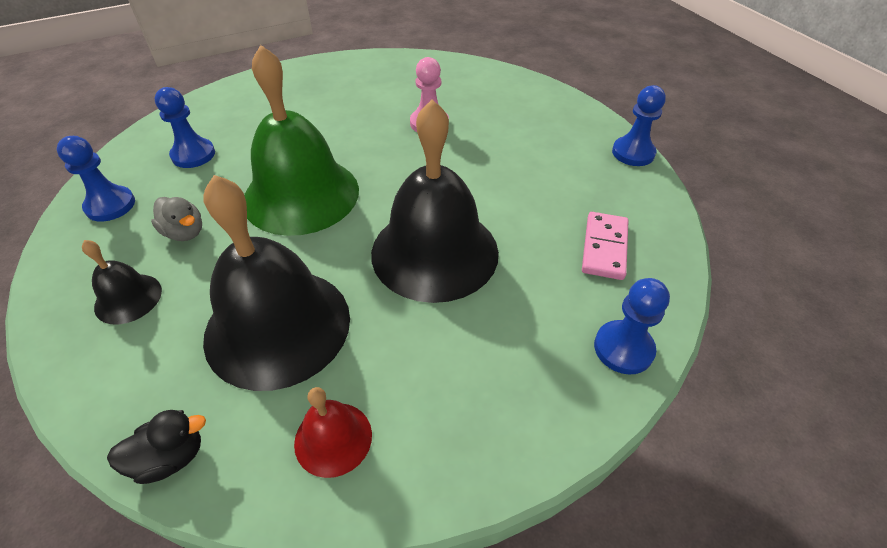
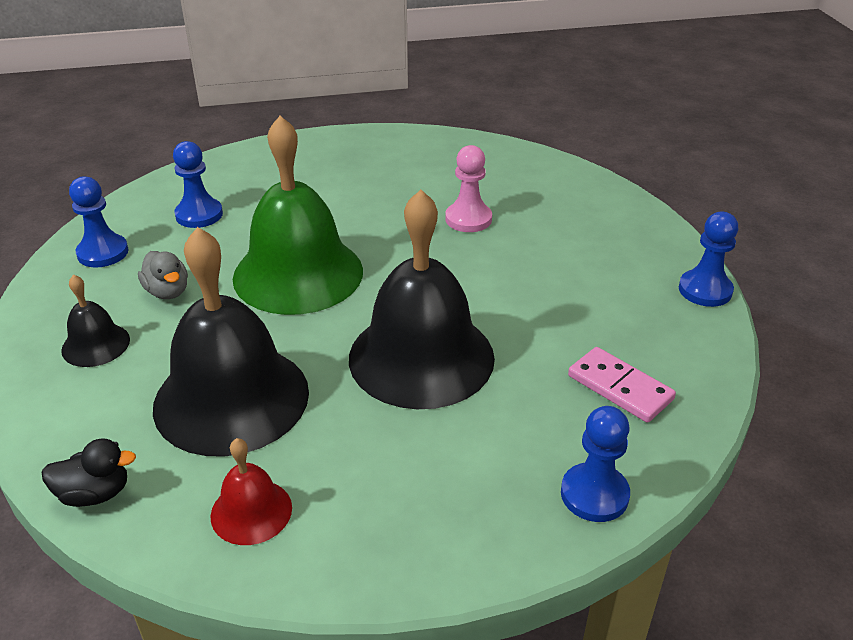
camera: 15 degrees right, 10 degrees down
pink domino [582,212,628,280] -> pink domino turned 75 degrees counterclockwise [568,347,676,423]

